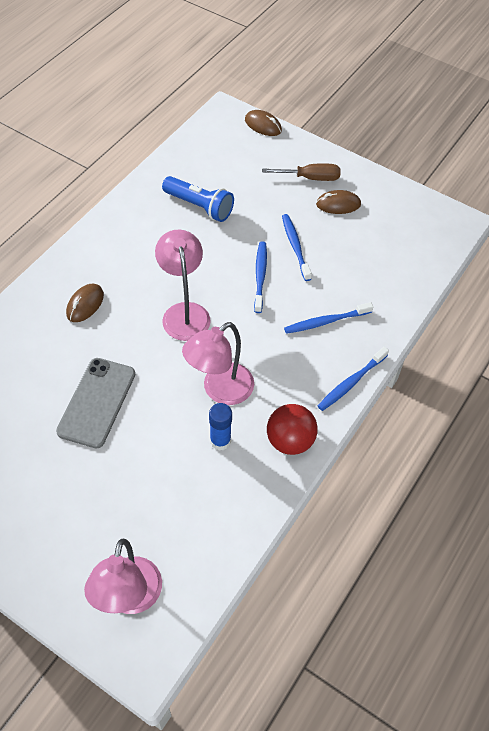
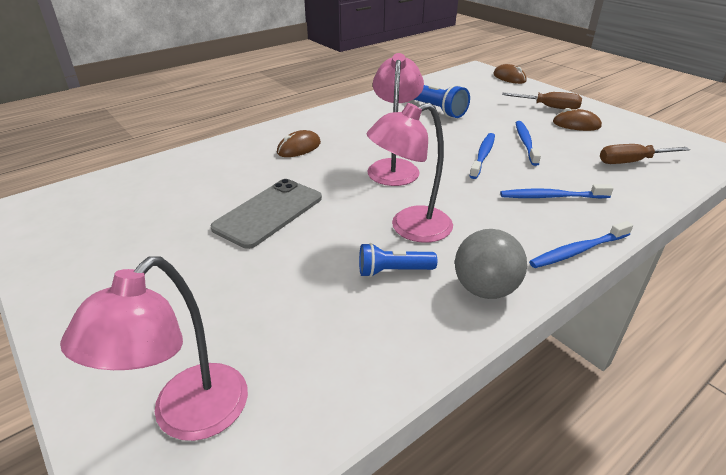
camera: 20 degrees right, 20 degrees down
blue glue stick [209,403,232,451] -> blue flashlight [359,243,437,277]
red ball [267,404,318,455] -> grey ball [455,229,527,299]
none -> brown screwdriver [600,144,690,164]

